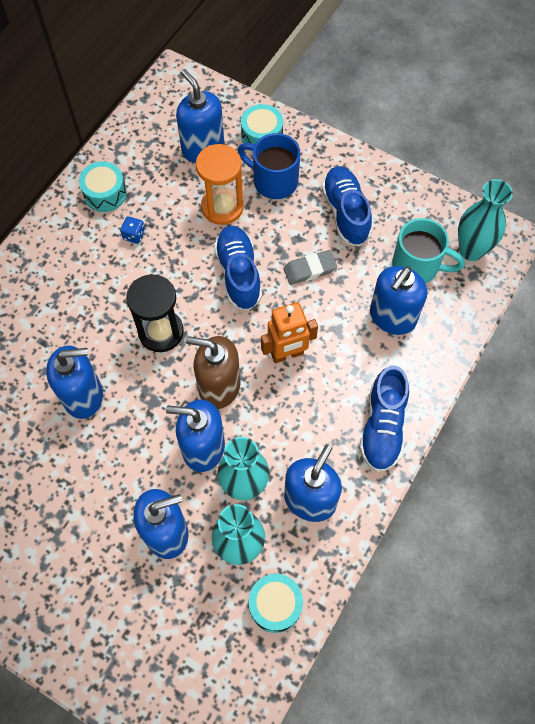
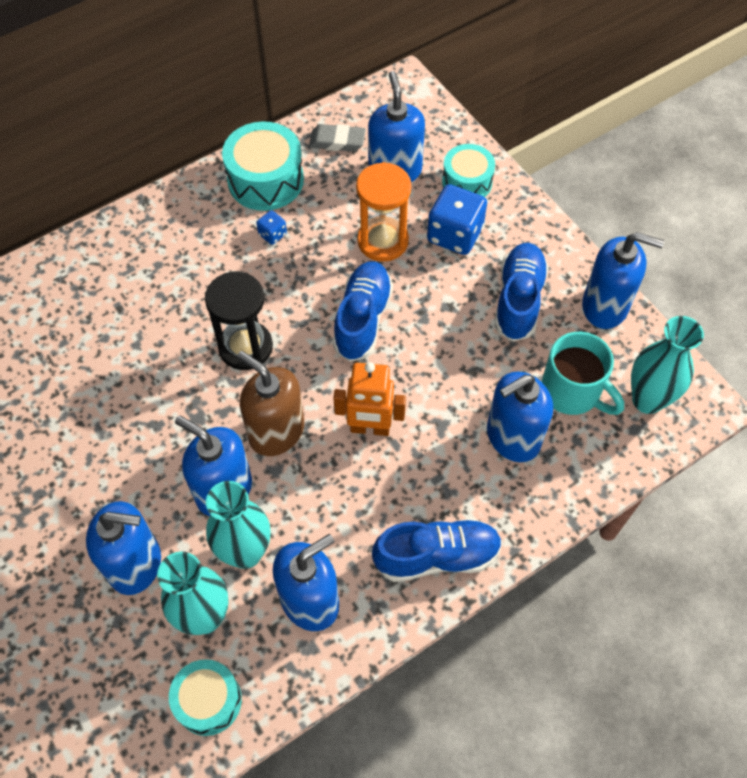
camera: 25 degrees right, 5 degrees down
blue soap dispenser [46,346,103,419] -> blue soap dispenser moved to [582,232,664,329]
turquoise drum [79,162,127,212] -> turquoise drum [222,121,304,211], size x1.52
blue mug [237,133,300,199] -> blue dice [427,184,487,255]
grey eraser [283,250,337,285] -> grey eraser moved to [309,124,366,152]
blue shoe [360,365,409,472] -> blue shoe turned 135 degrees counterclockwise [372,518,502,582]

